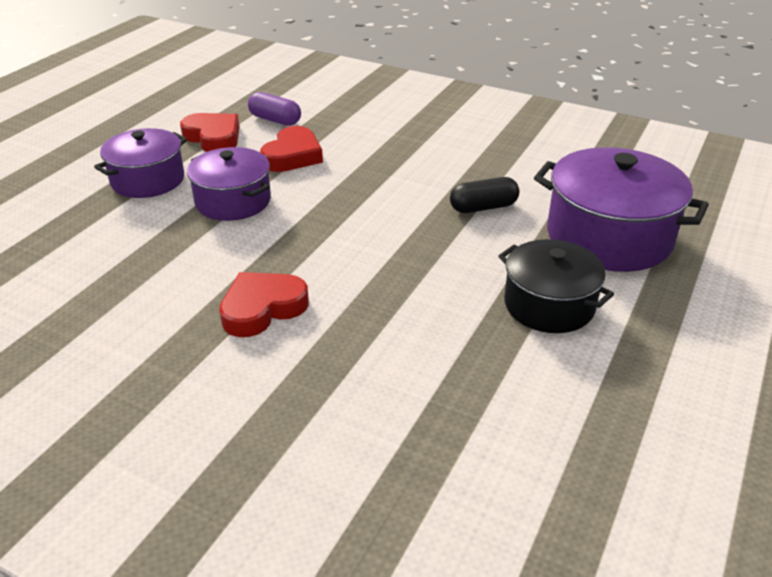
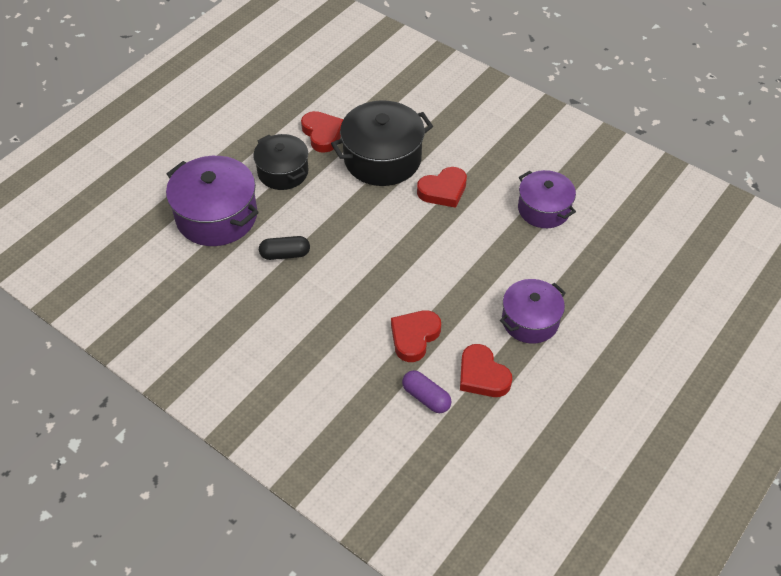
camera: 170 degrees left, 15 degrees up
purple pot [187,147,271,221] -> purple pot moved to [518,170,576,228]
none -> red heart [301,111,343,153]
none -> black pot [331,100,433,186]

